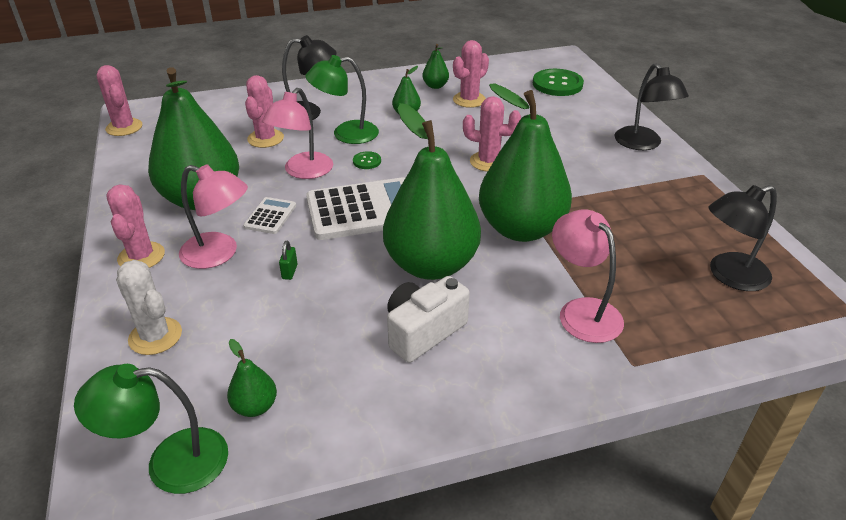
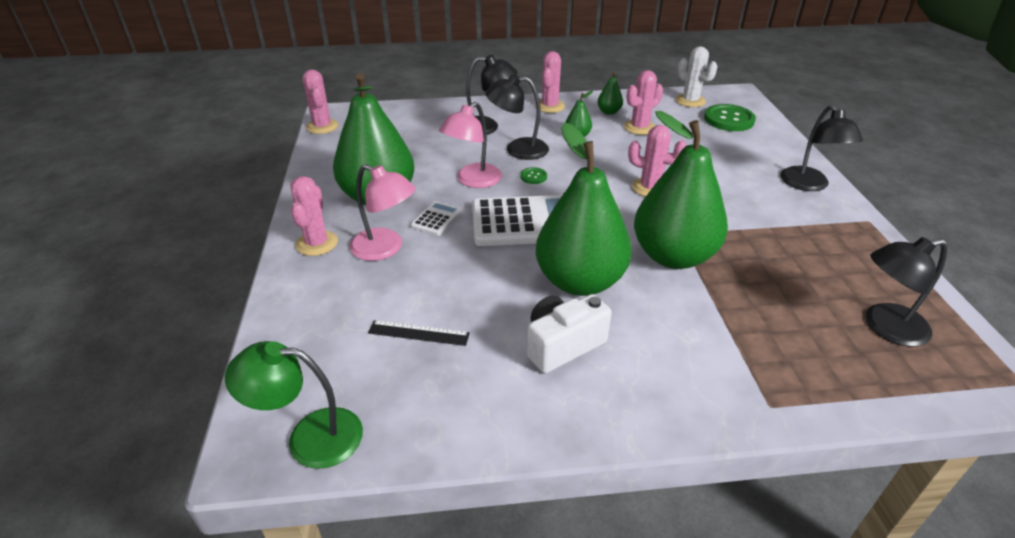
camera: 10 degrees right, 0 degrees up
white cactus [116,260,182,355] -> white cactus moved to [676,46,718,107]
green pear [227,339,277,417] -> none
pink cactus [245,75,284,148] -> pink cactus moved to [535,51,565,113]
green padlock [279,241,297,280] -> none
green lamp [305,55,379,144] -> black lamp [485,74,549,160]
pink lamp [552,210,624,343] -> none
none -> black ruler [368,320,470,346]

